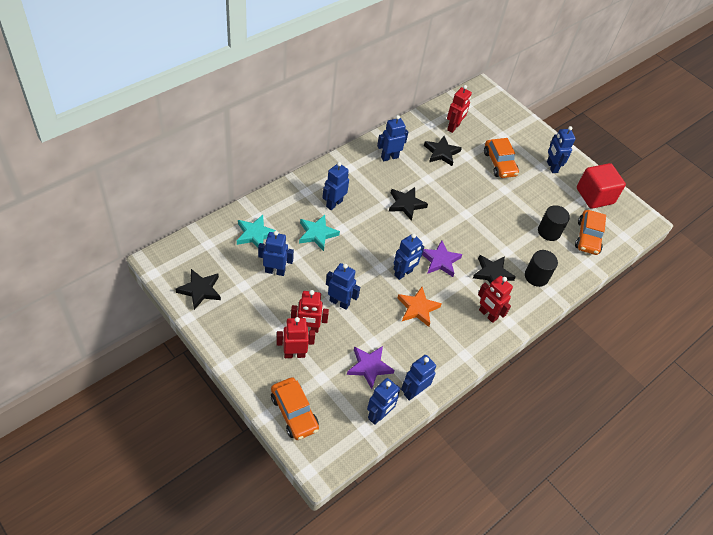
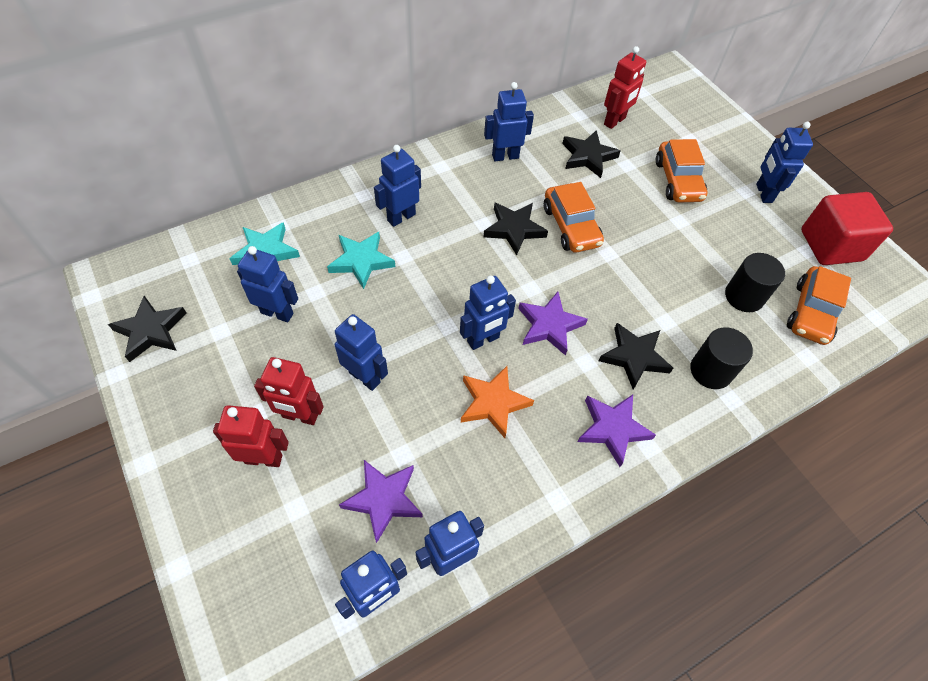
camera: 15 degrees right, 5 degrees up
orange car [271,377,319,440] -> orange car moved to [544,182,604,253]
red robot [478,276,513,323] -> purple star [577,395,656,467]

